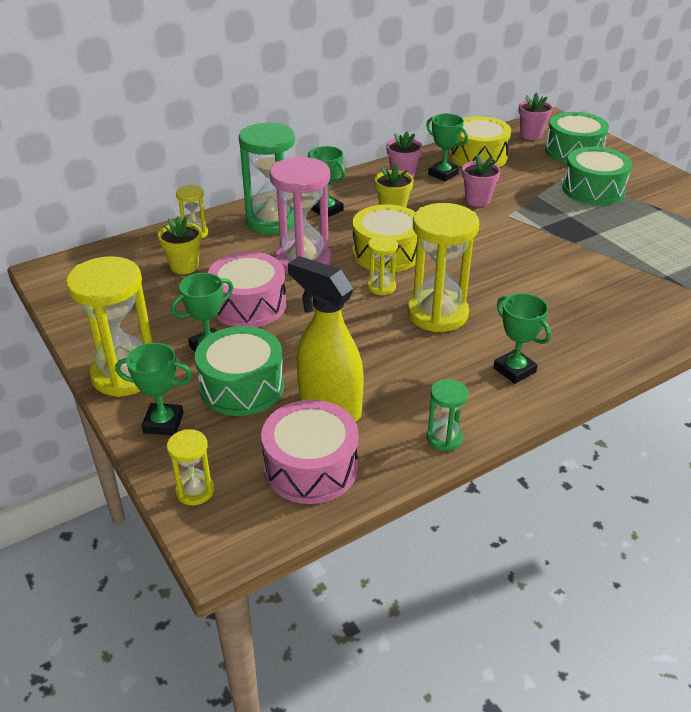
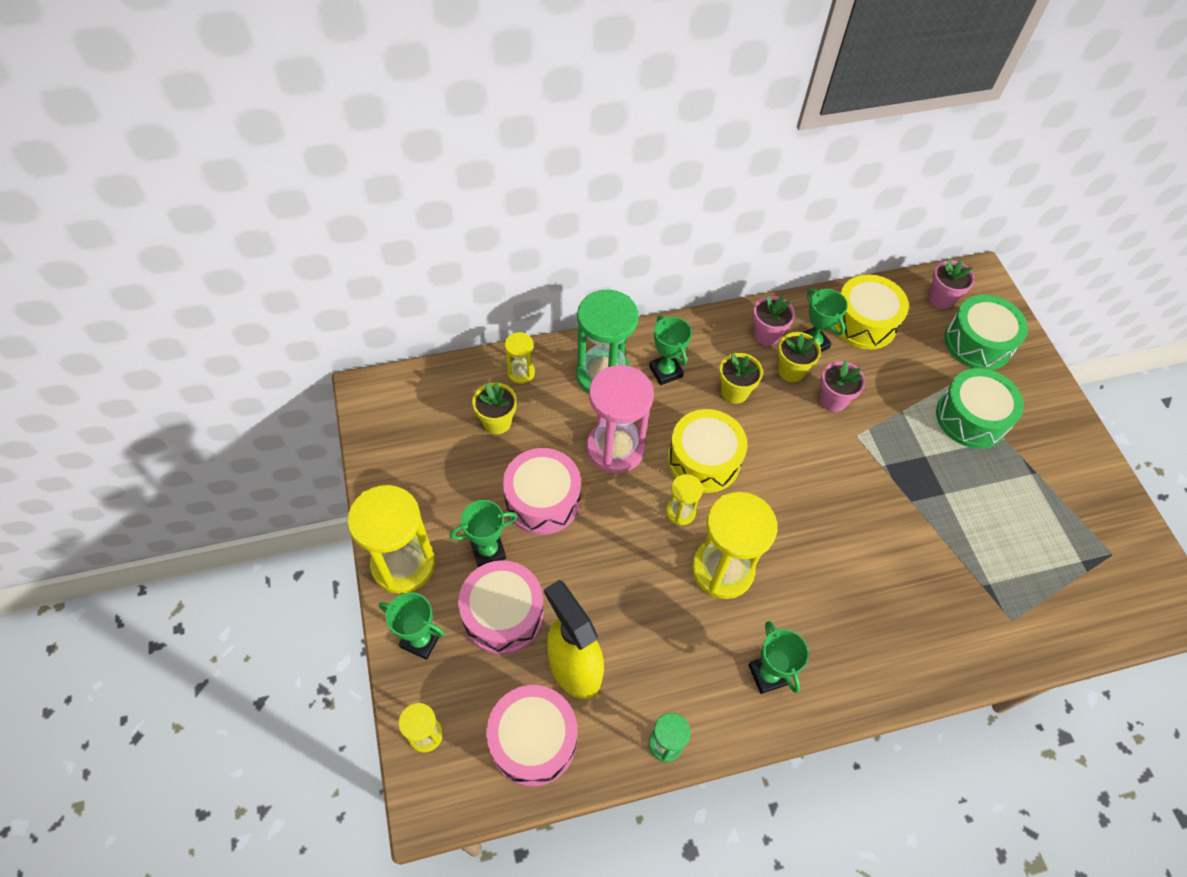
camera: 15 degrees right, 20 degrees up
green drum [195,326,284,416] -> pink drum [458,560,544,654]
none -> yellow flower pot [778,332,821,382]

